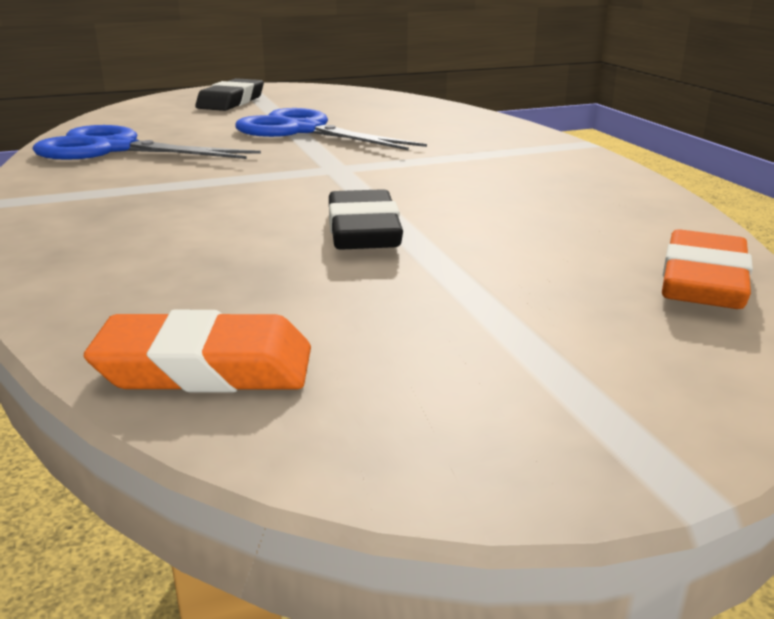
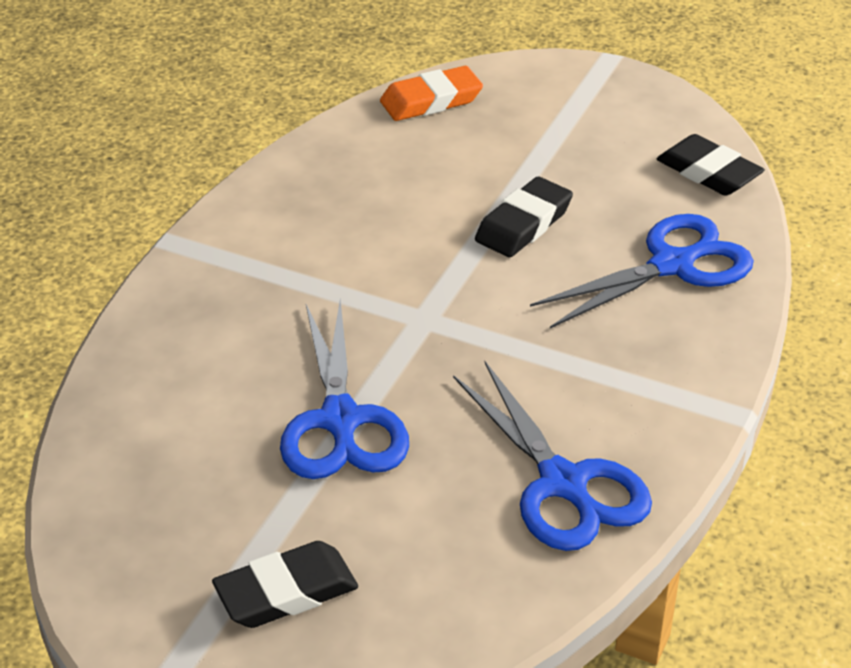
camera: 135 degrees left, 15 degrees up
orange eraser [84,310,311,392] -> black eraser [657,134,765,196]
none -> blue scissors [530,214,754,328]

